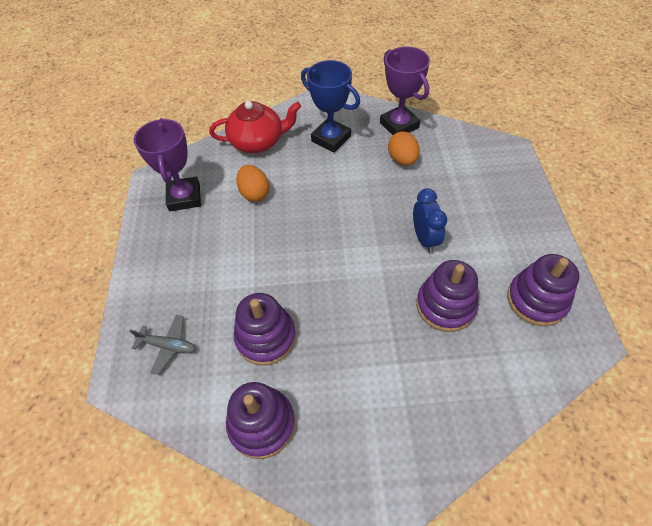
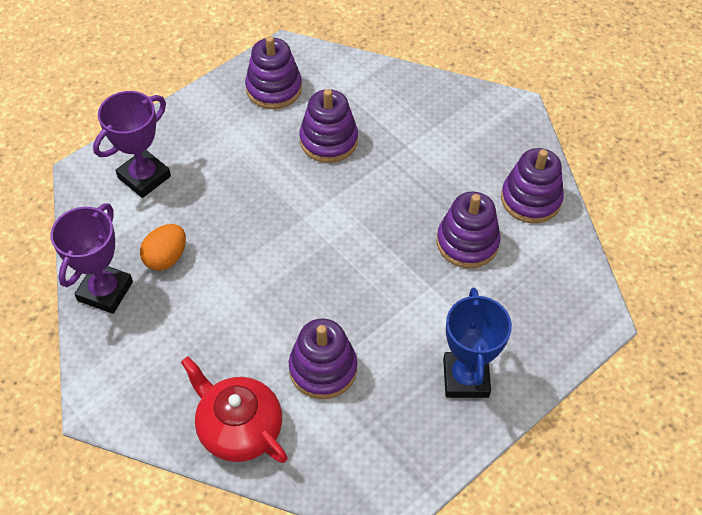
camera: 130 degrees left, 0 degrees up
grey plane [130,315,196,375] -> none
purple trophy [134,118,201,211] -> purple trophy moved to [93,91,171,198]
orange egg [236,165,269,202] -> purple stacking toy [289,318,357,399]
blue trophy [301,60,360,153] -> blue trophy moved to [443,288,512,398]
blue clock [413,188,447,253] -> none

